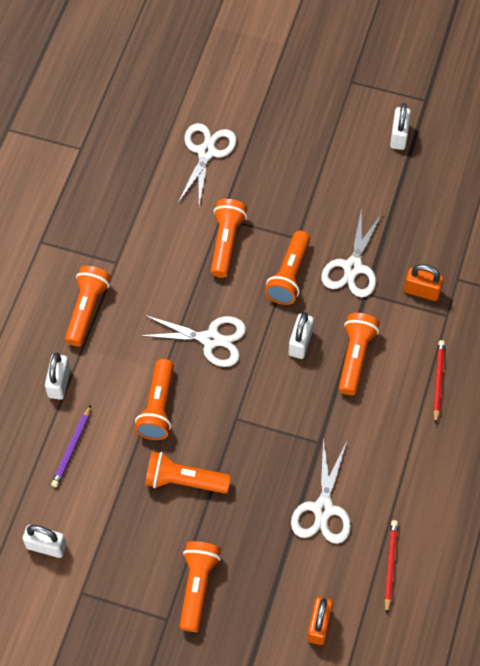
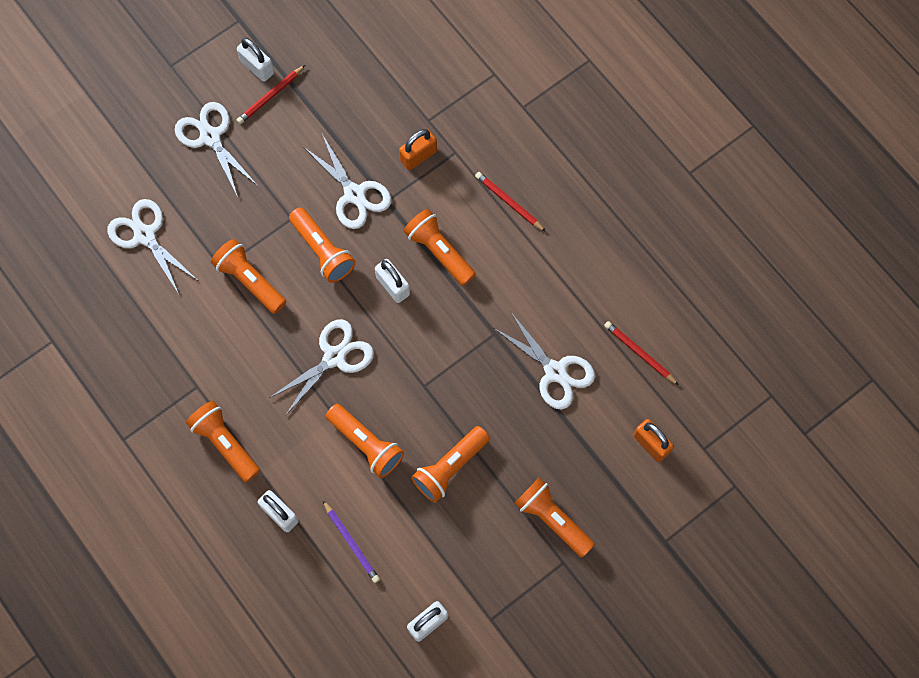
camera: 55 degrees left, 10 degrees up
none -> white scissors [175,102,258,197]
none -> red pencil [237,65,305,124]

